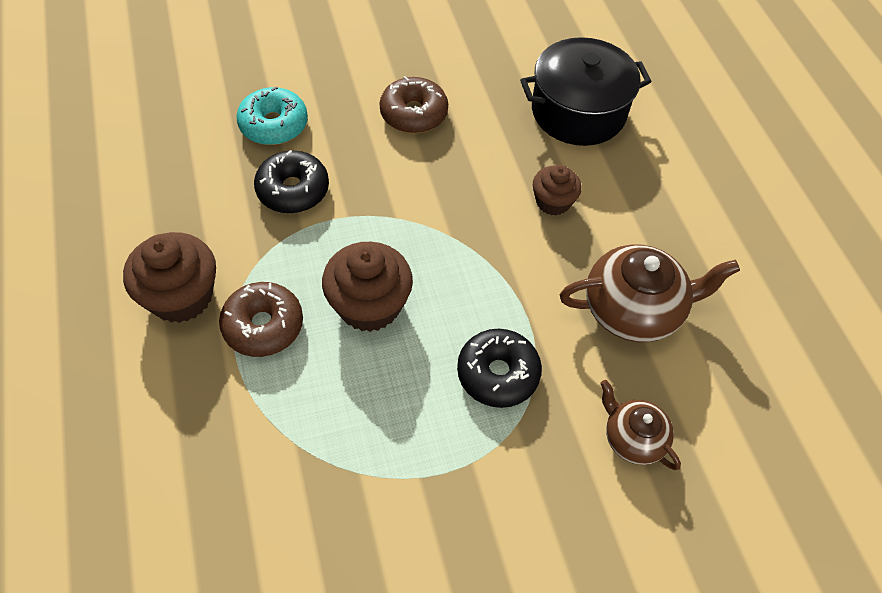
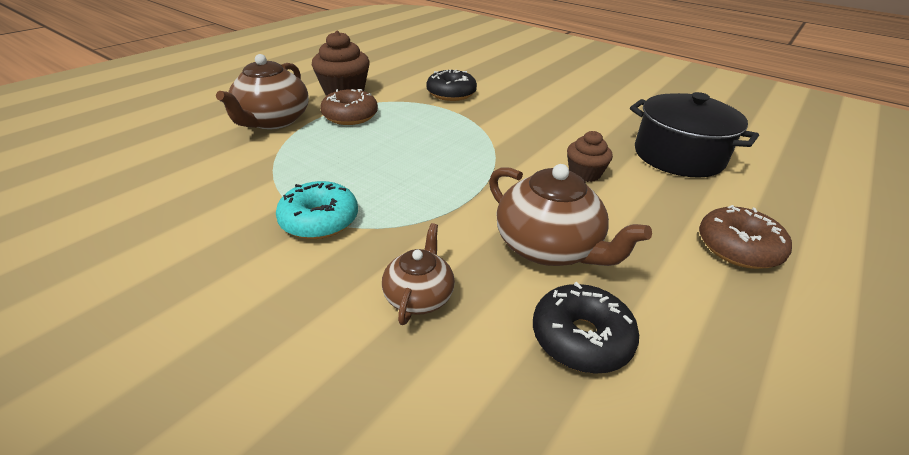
camera: 55 degrees right, 20 degrees down
turquoise donut [236,86,308,145] -> turquoise donut moved to [276,181,358,239]
brown cupcake [322,242,413,332] -> none
brown donut [379,76,448,133] -> brown donut moved to [699,205,792,269]
black donut [457,329,542,408] -> black donut moved to [533,282,639,374]
none -> brown teapot [216,54,309,129]

